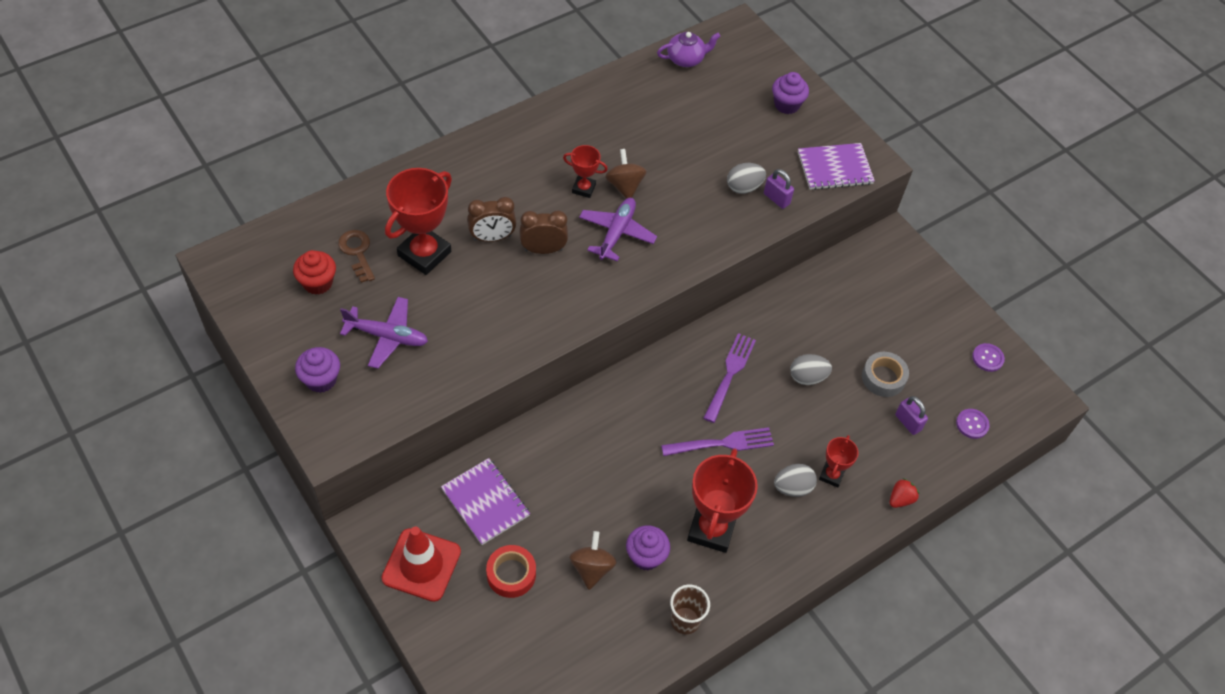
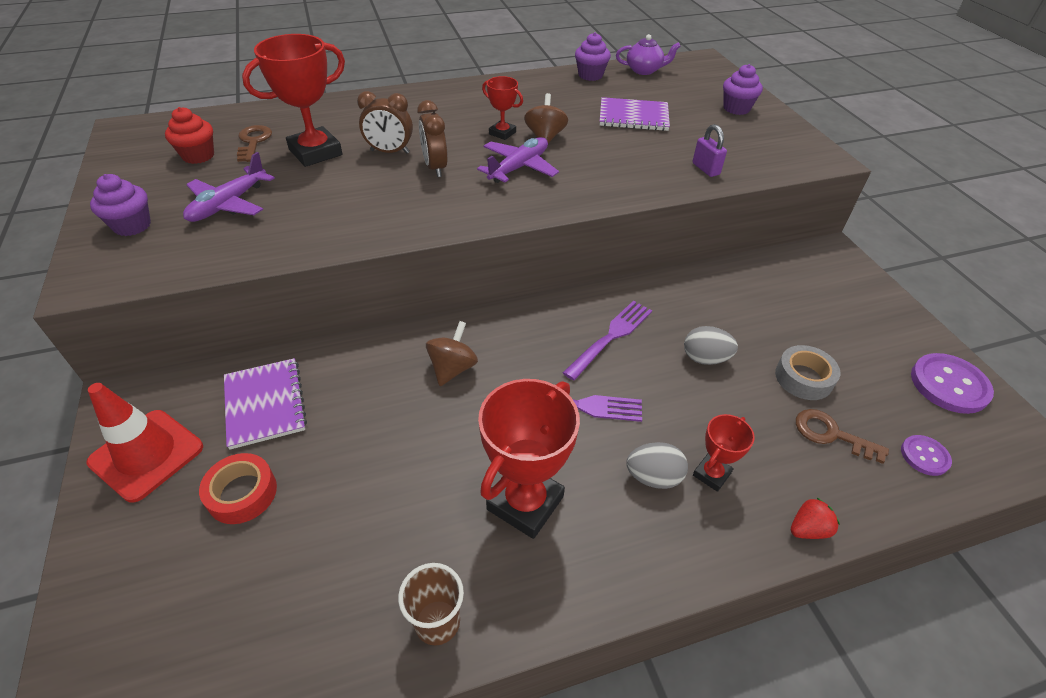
camera: 20 degrees right, 10 degrees down
purple plane [340,297,428,369] -> purple plane turned 90 degrees clockwise [183,152,275,222]
brown clock [519,210,568,254] -> brown clock turned 120 degrees counterclockwise [417,100,448,177]
brown spinning top [569,531,617,590] -> brown spinning top moved to [426,321,478,386]
purple cupcake [626,525,670,570] -> purple cupcake moved to [575,32,611,81]
grey egg [727,163,766,194] -> none
purple notebook [798,143,875,190] -> purple notebook moved to [600,97,670,131]
purple padlock [895,396,928,435] -> brown key [796,409,889,464]
purple button [972,343,1005,372] -> purple button [911,353,994,414], size x1.76

